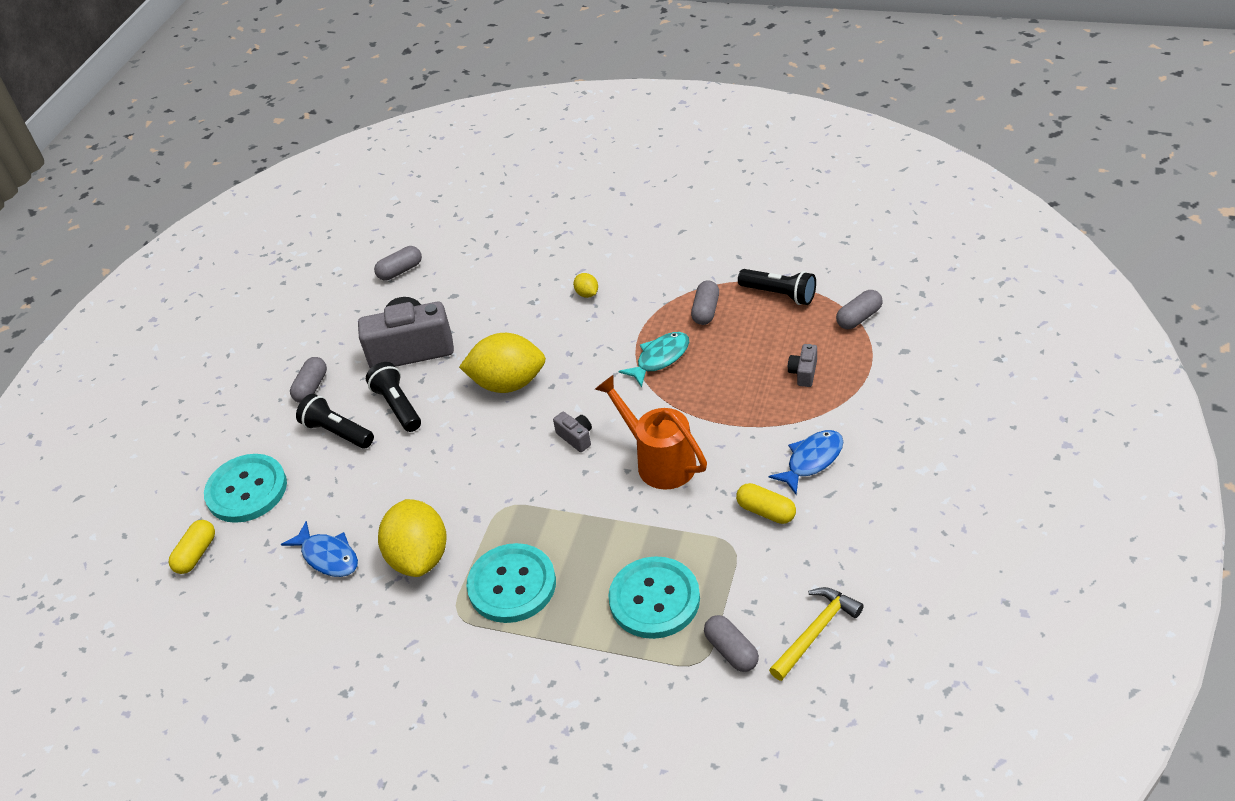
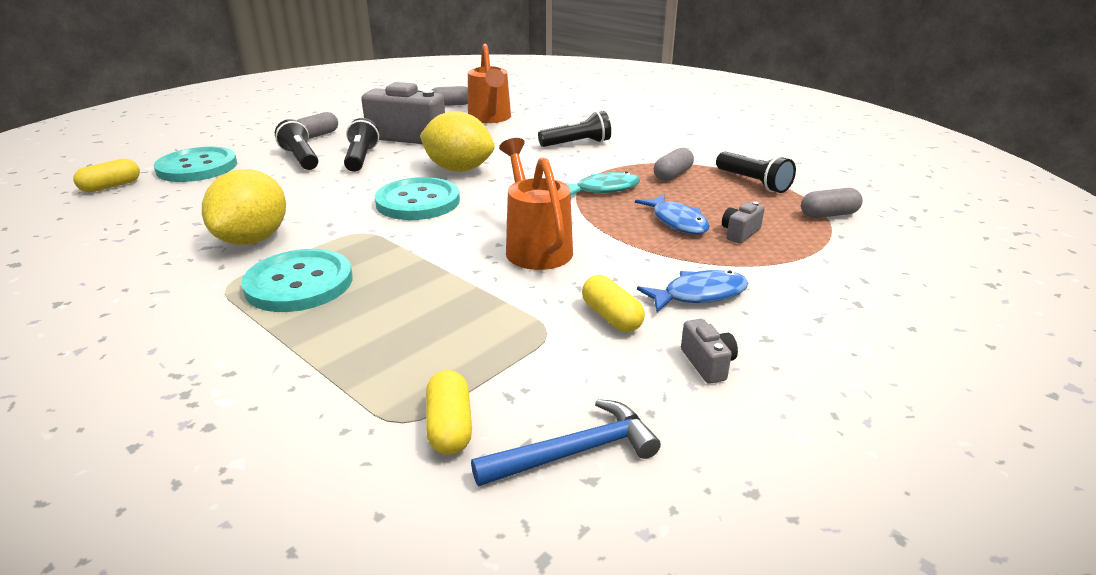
camera: 20 degrees right, 15 degrees down
blue fish [281,521,358,577] -> blue fish moved to [635,194,710,234]
grey camera [553,412,592,452] -> grey camera moved to [681,319,738,384]
yellow lemon [573,273,598,298] -> black flashlight [538,111,611,147]
turquoise button [609,556,700,639] -> turquoise button moved to [375,177,460,220]
grey capsule [704,615,759,672] -> yellow capsule [426,370,472,454]
yellow hammer [769,587,864,681] -> blue hammer [471,399,661,486]
none -> orange watering can [468,43,511,123]

